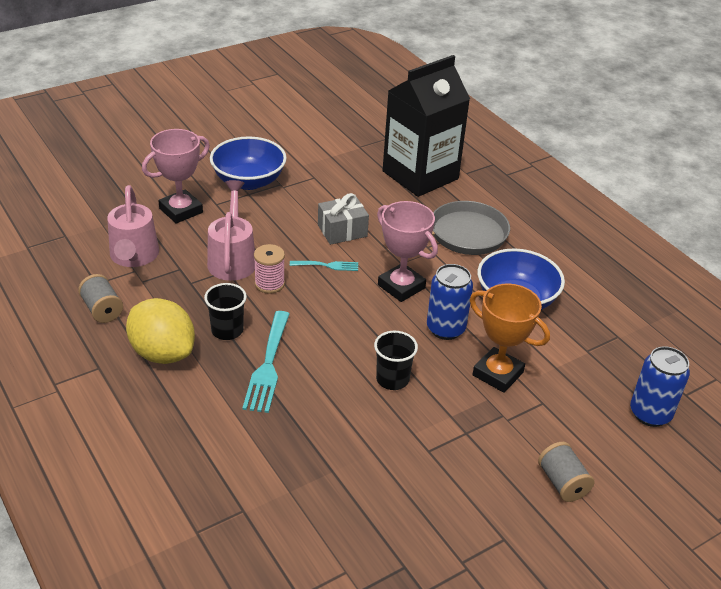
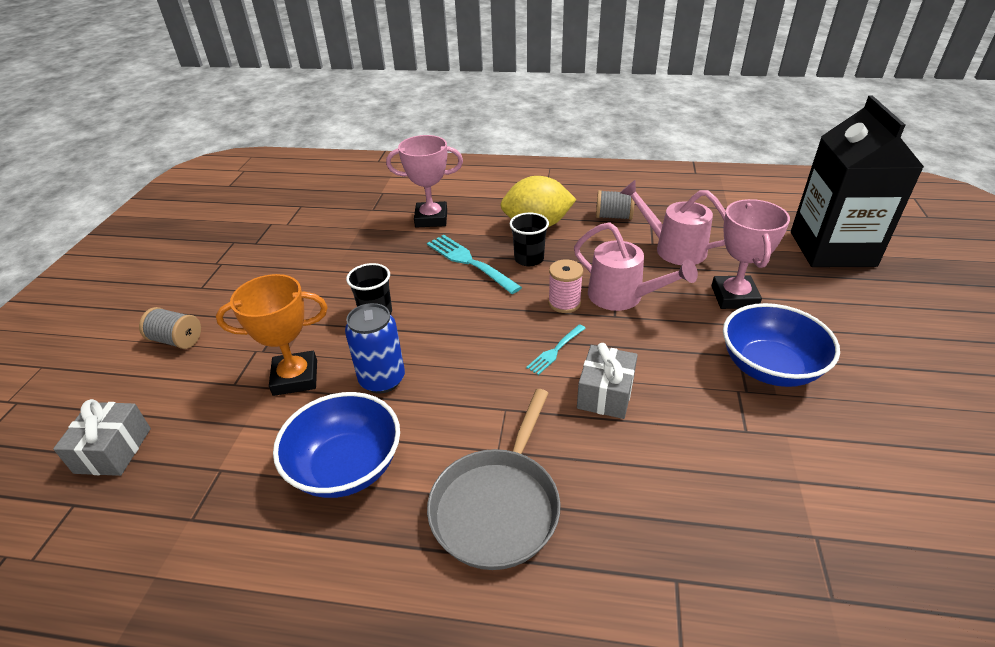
camera: 135 degrees right, 0 degrees up
pink trophy [377,201,438,302] -> pink trophy moved to [386,135,463,227]
black carton [383,55,470,197] -> black carton moved to [791,96,924,267]
blue can [630,346,690,427] -> grey gift [53,399,151,476]

